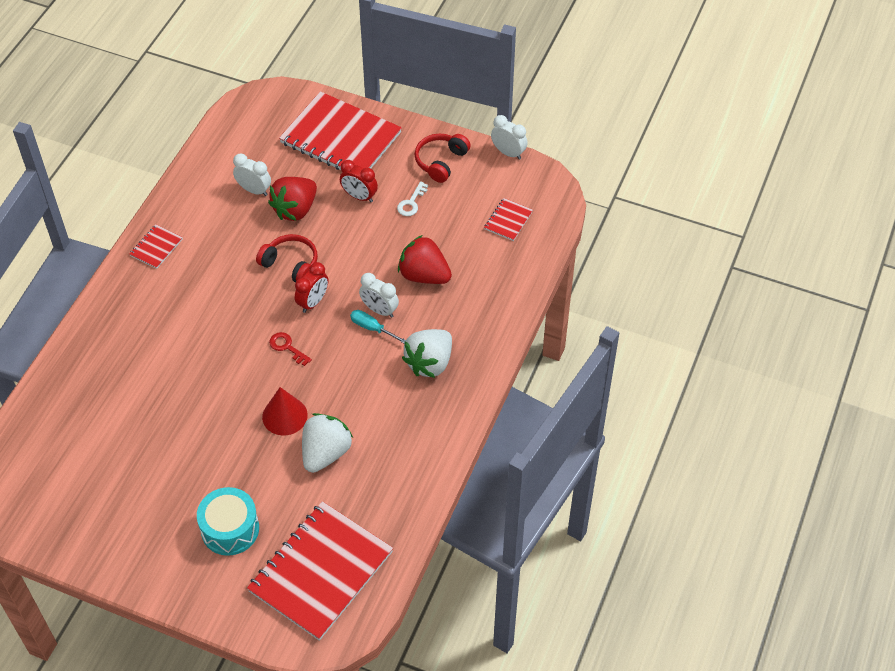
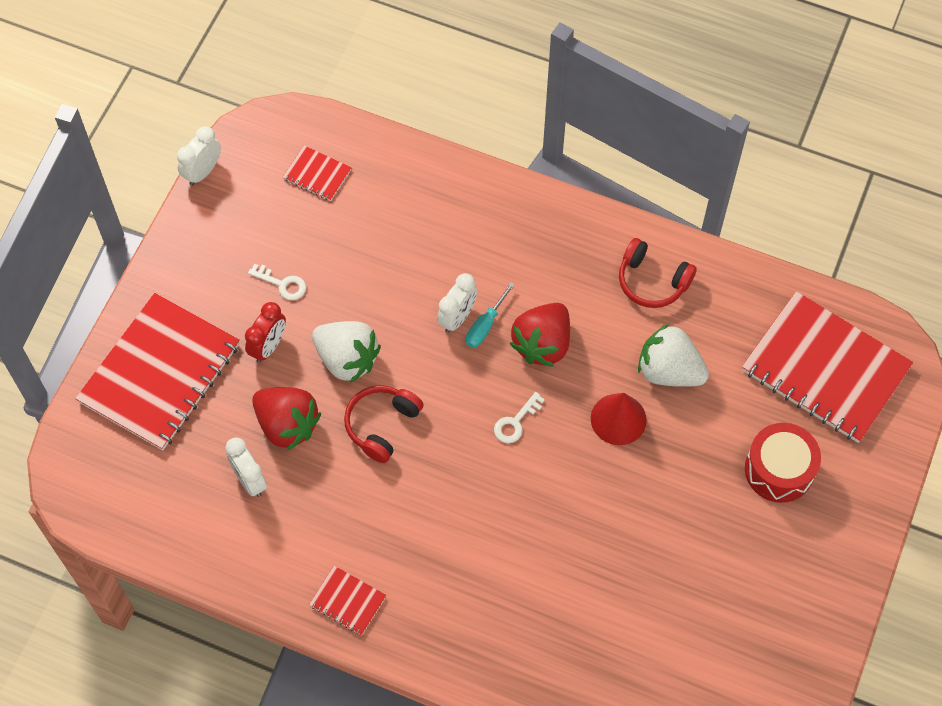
camera: 90 degrees left, 10 degrees up
turquoise drum [197,487,259,556] -> red drum [745,423,821,503]
white clock [233,153,271,196] -> white clock turned 60 degrees counterclockwise [225,437,267,497]
red key [269,332,312,366] -> white key [494,392,545,443]
red clock [295,262,328,313] -> none
red strawberry [398,235,452,284] -> red strawberry moved to [510,303,570,367]
white strawberry [402,329,452,378] -> white strawberry moved to [312,321,381,383]
red headphones [414,134,471,183] -> red headphones moved to [619,238,697,308]

